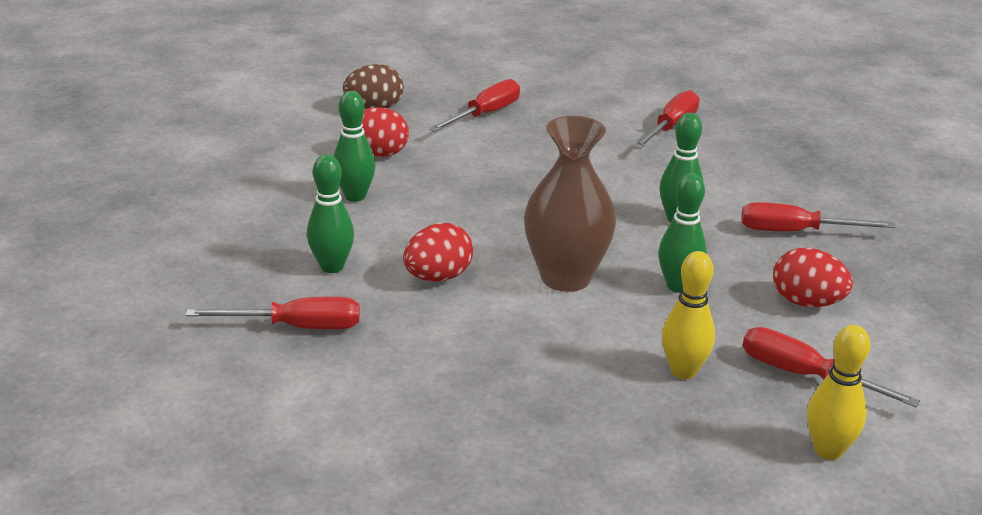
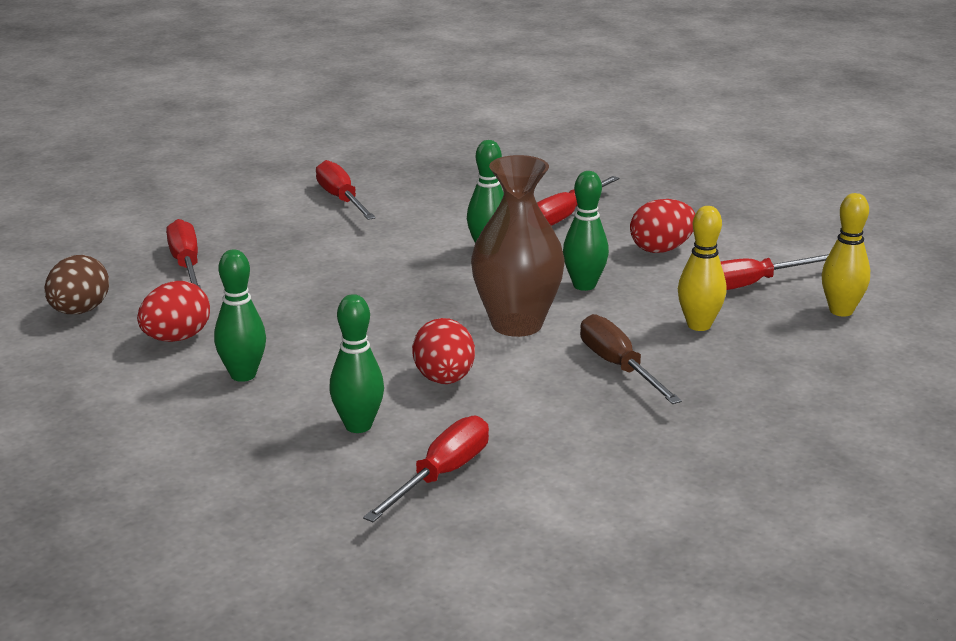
camera: 55 degrees left, 5 degrees down
none -> brown screwdriver [580,314,682,404]

